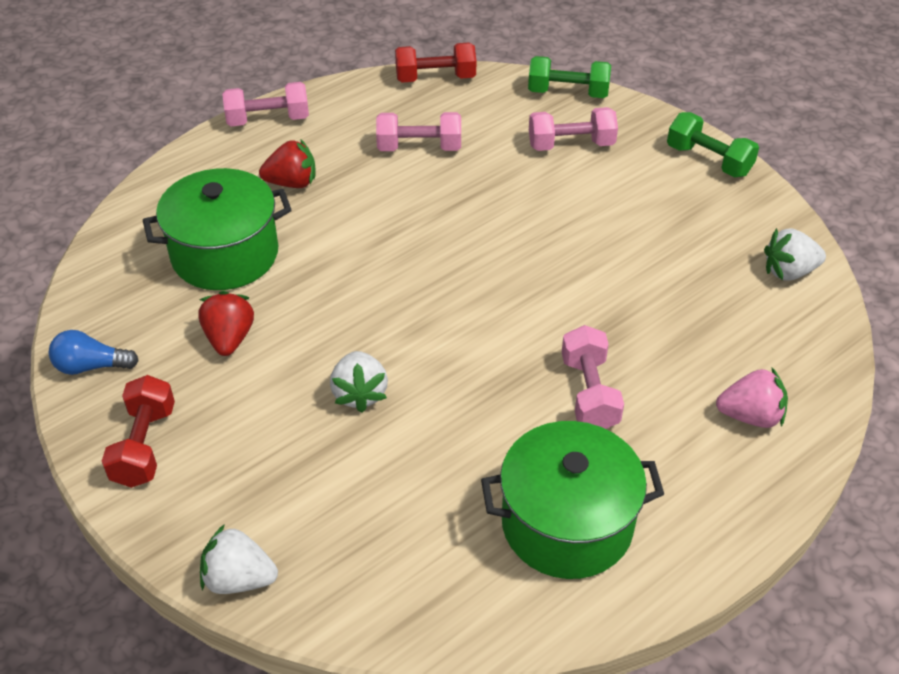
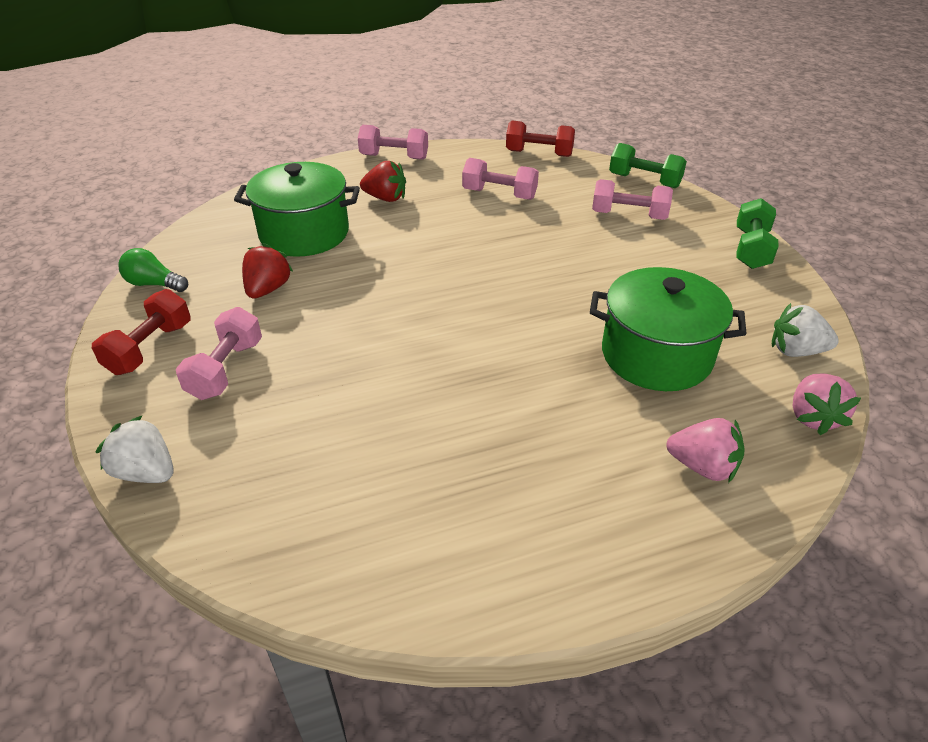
camera: 20 degrees right, 5 degrees down
blue light bulb [49,330,139,375] -> green light bulb [118,248,188,292]
white strawberry [330,351,388,413] -> none
green pot [481,421,664,579] -> green pot moved to [590,267,747,391]
pink dumbbell [562,325,624,429] -> pink dumbbell moved to [176,307,262,400]
green dumbbell [667,112,759,177] -> green dumbbell turned 45 degrees clockwise [737,198,779,269]
none -> pink strawberry [793,374,861,435]

